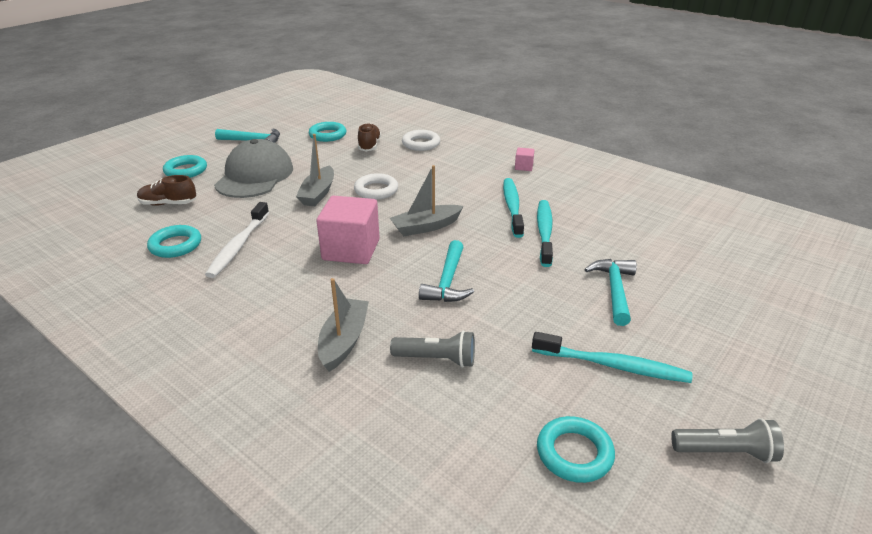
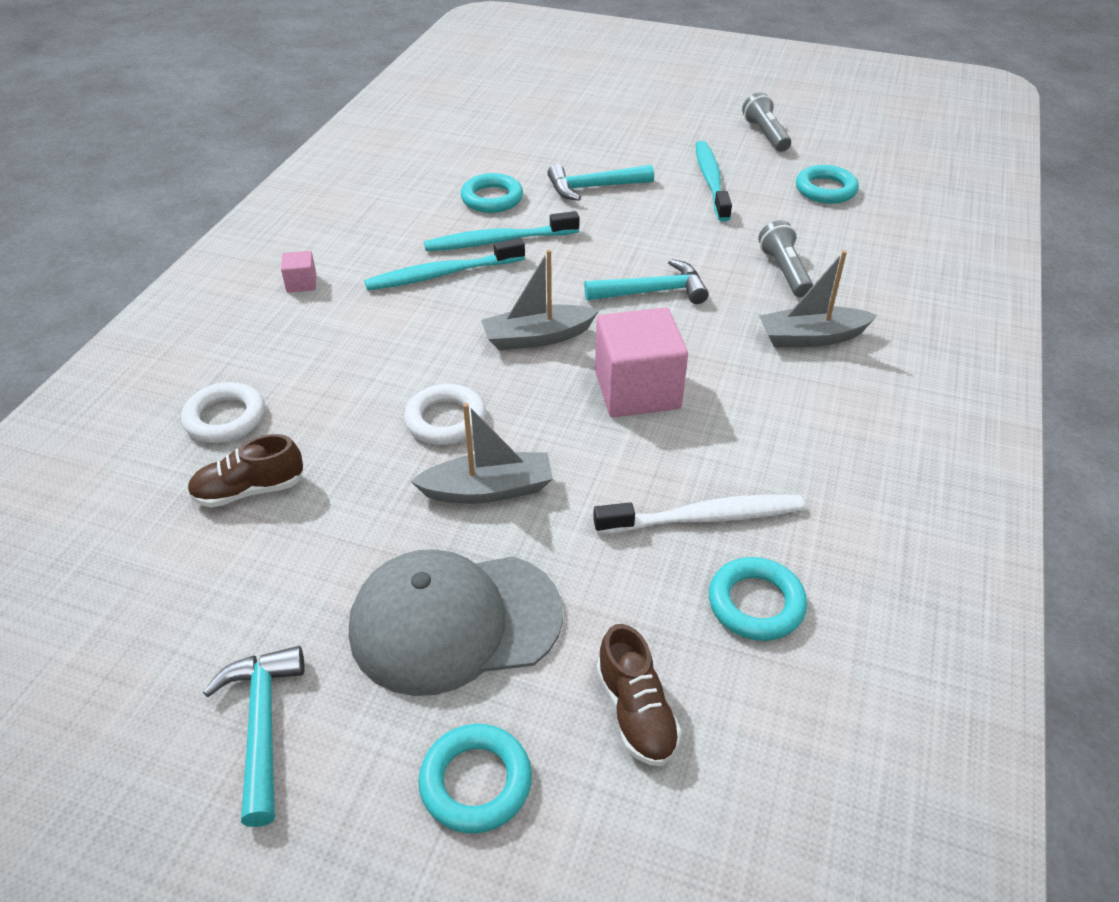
camera: 110 degrees left, 10 degrees up
turquoise ring [309,122,346,142] -> turquoise ring moved to [461,173,523,213]
grey boat [390,165,464,236] -> grey boat turned 120 degrees clockwise [481,250,599,351]

